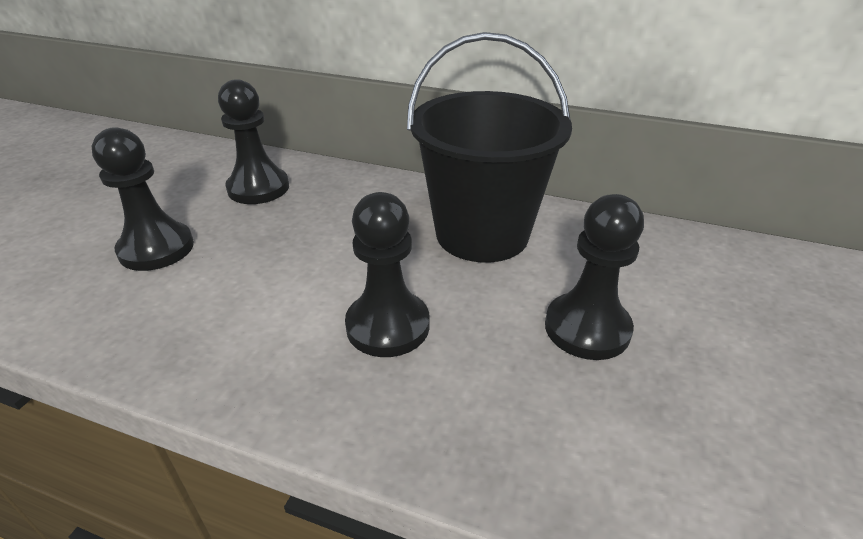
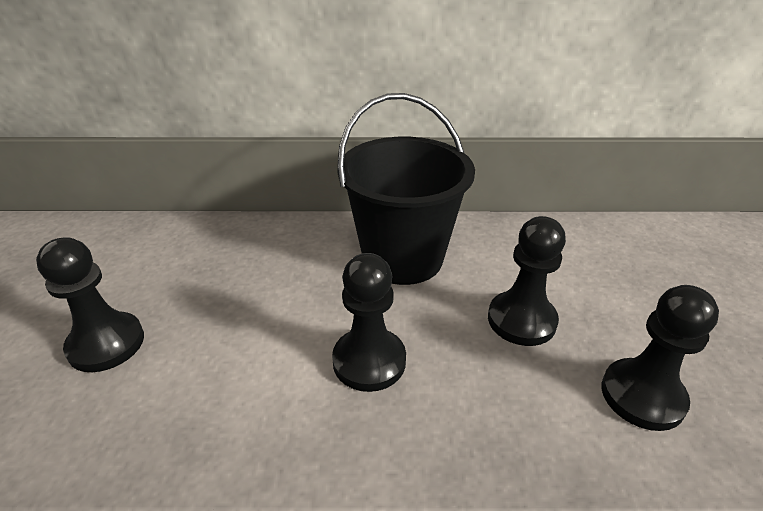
camera: 20 degrees left, 0 degrees up
black pawn [218,79,289,204] -> black pawn moved to [602,285,719,431]

